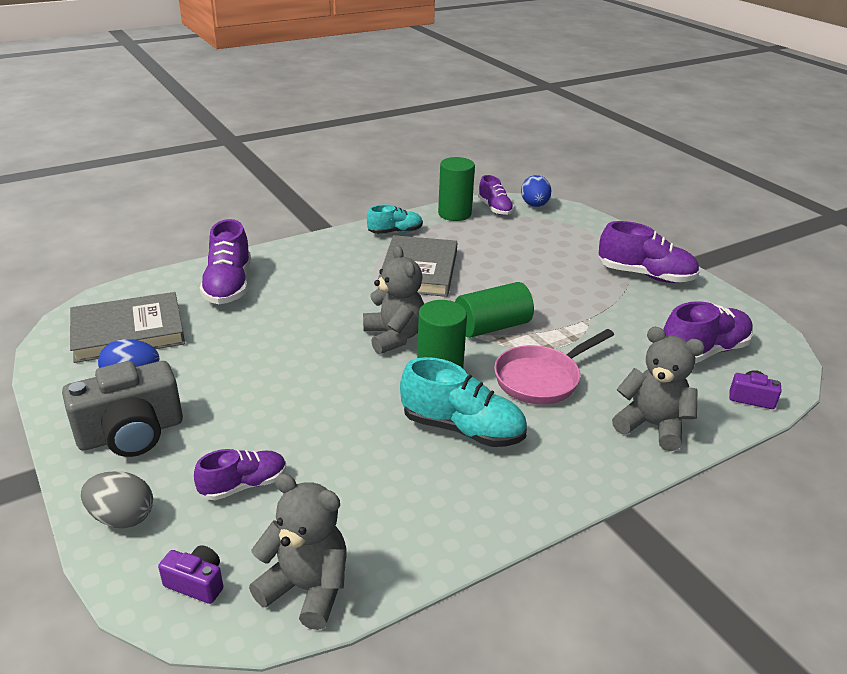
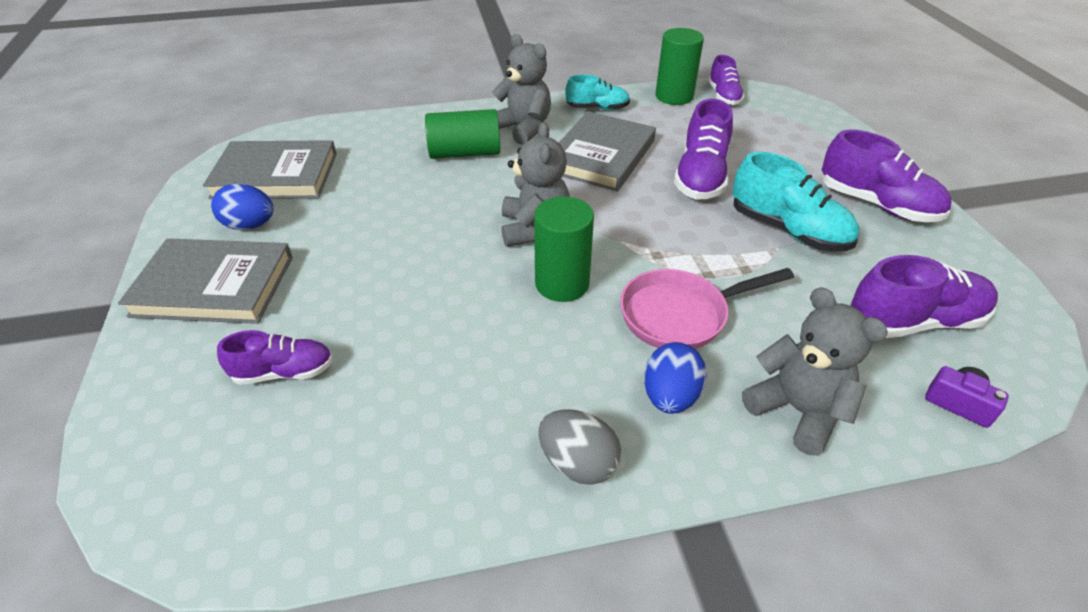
camera: 20 degrees right, 10 degrees up
grey camera [62,361,183,457] -> grey book [118,238,293,324]
grey egg [81,471,153,528] -> grey egg moved to [538,410,621,485]
purple camera [158,545,223,604] -> none
purple shoe [200,219,251,304] -> purple shoe moved to [674,99,733,199]
grey teddy bear [249,473,347,630] -> grey teddy bear moved to [492,34,551,145]
turquoise shoe [400,357,527,447] -> turquoise shoe moved to [732,152,860,252]
green cylinder [455,282,534,338] -> green cylinder moved to [425,109,500,159]
blue egg [521,175,551,207] -> blue egg moved to [644,342,707,414]

